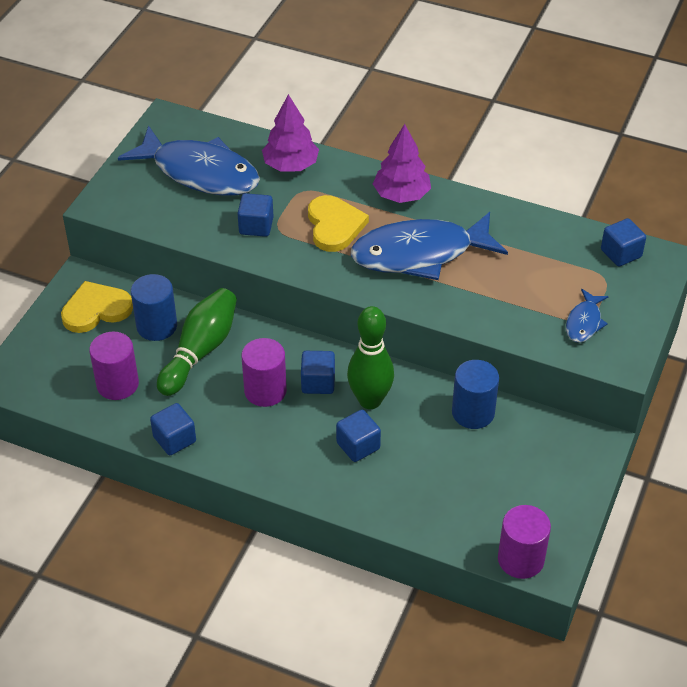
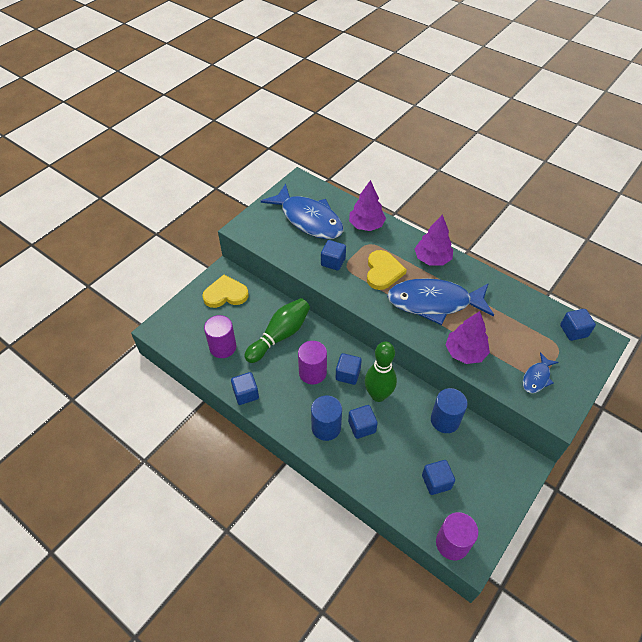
camera: 15 degrees right, 5 degrees up
blue cylinder [131,274,177,341] -> blue cylinder moved to [311,395,342,441]
none -> blue cube [422,460,455,495]
none -> purple tree [446,311,490,364]

